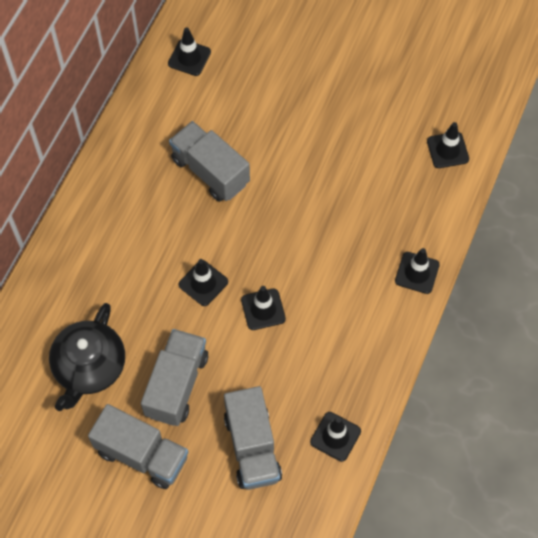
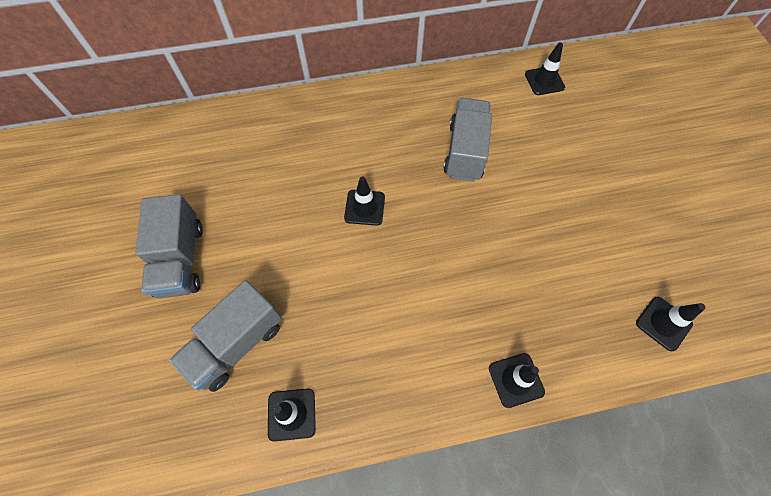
camera: 55 degrees right, 0 degrees up
black teapot [49,303,125,411] -> none
grey truck [141,329,208,426] -> none
black traffic cone [241,286,286,330] -> none

